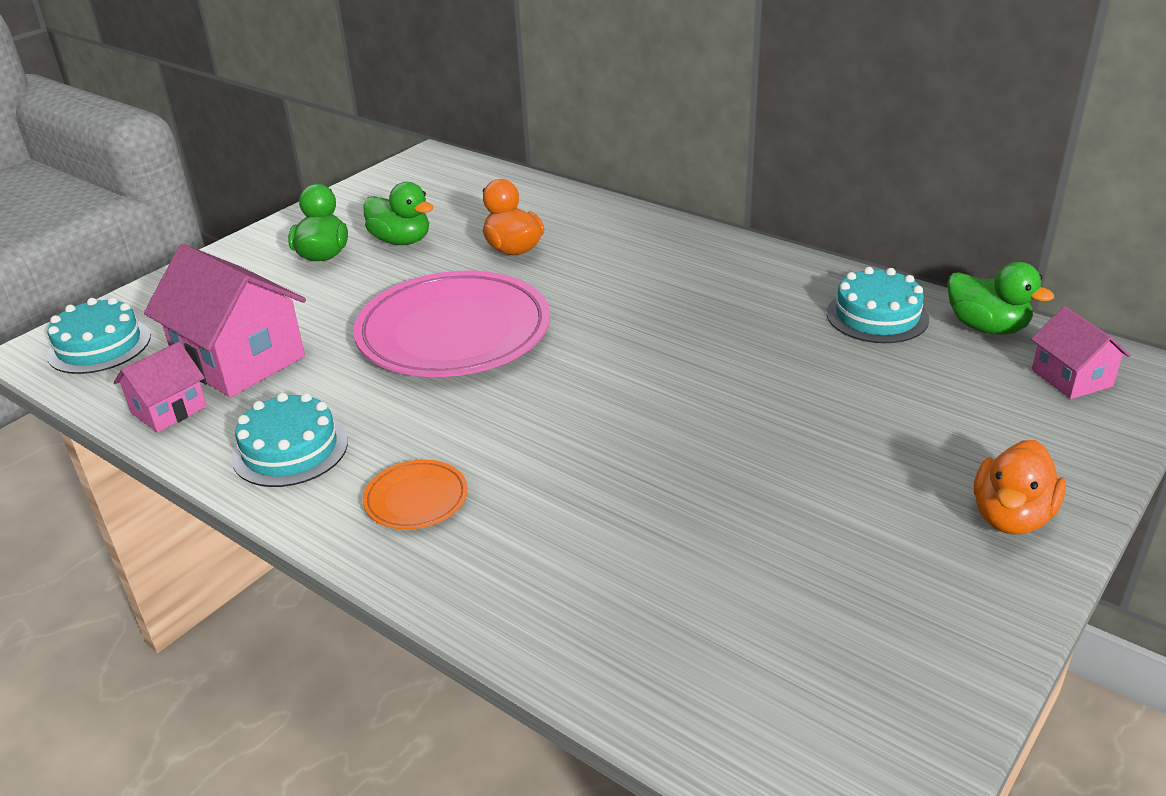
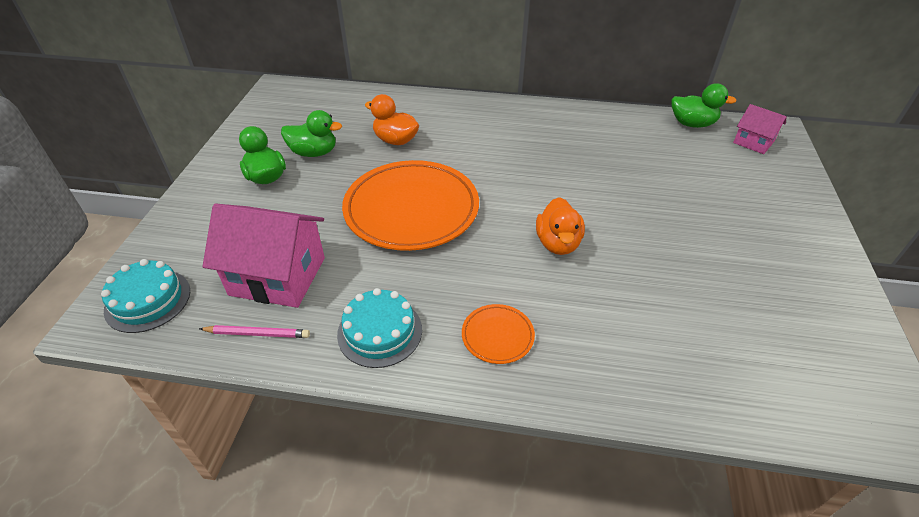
camera: 30 degrees left, 10 degrees up
pink house [114,342,207,433] -> pink pencil [199,325,310,338]
pink plate [353,271,550,377] -> orange plate [342,160,479,251]
turquoise cake [827,267,929,343] -> none
orange duck [974,440,1066,535] -> orange duck moved to [536,197,585,255]

